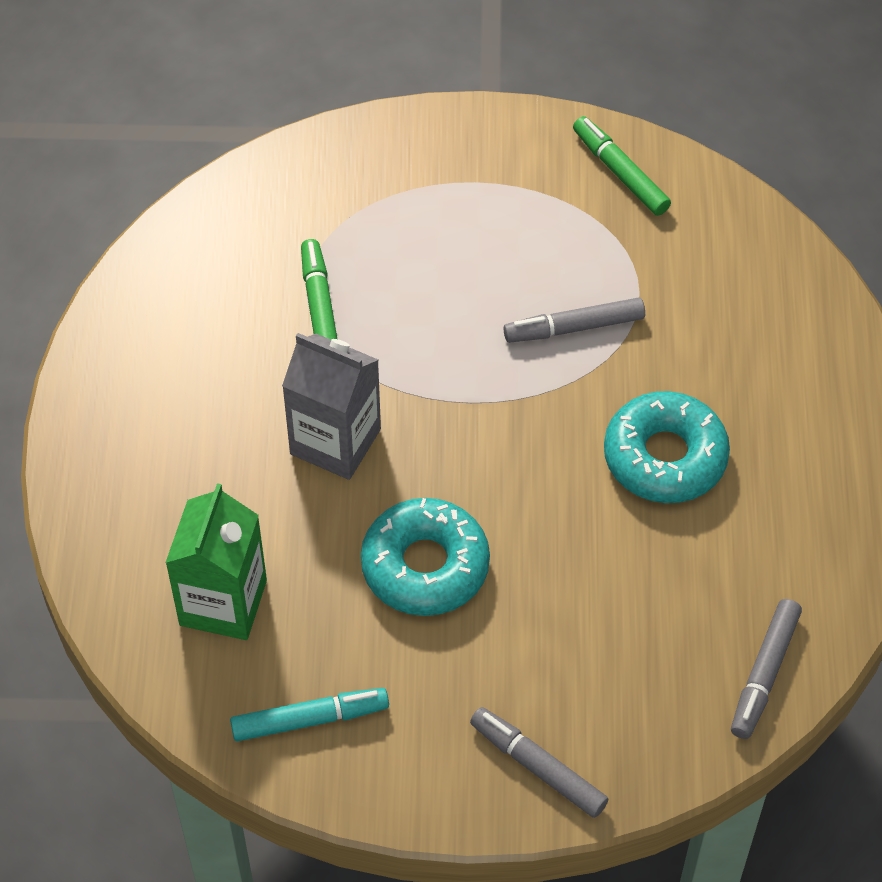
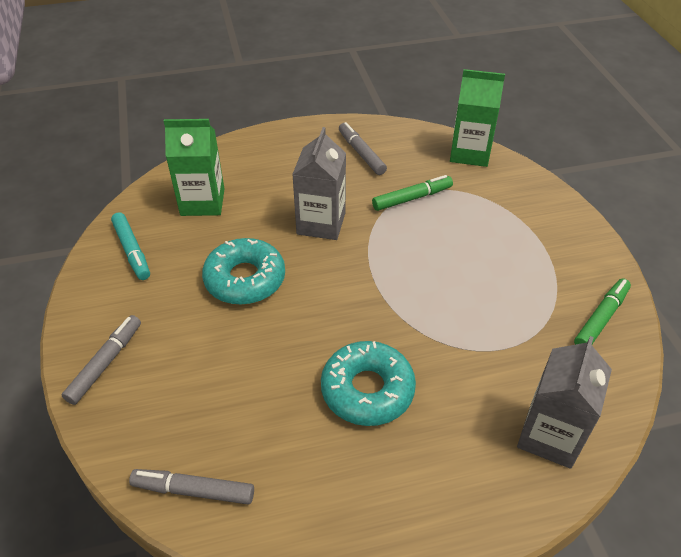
camera: 75 degrees right, 10 degrees down
grey marker [504,298,645,343] -> grey marker moved to [339,122,387,175]
none -> green carton [450,69,505,167]
none -> grey carton [517,336,612,469]

